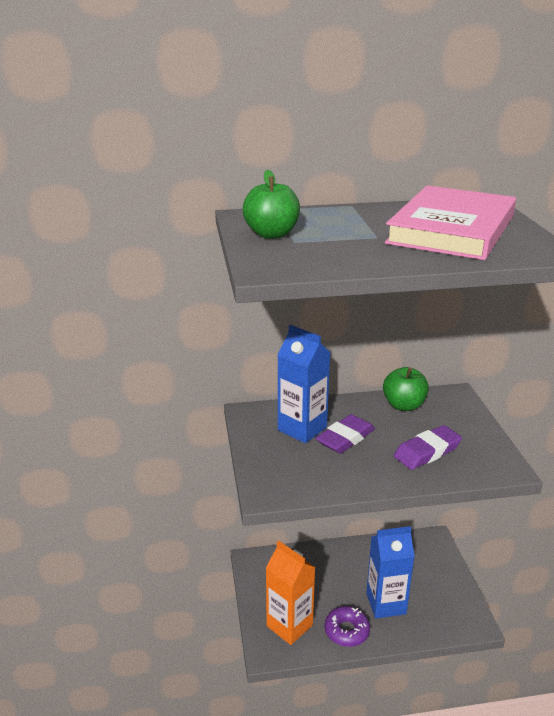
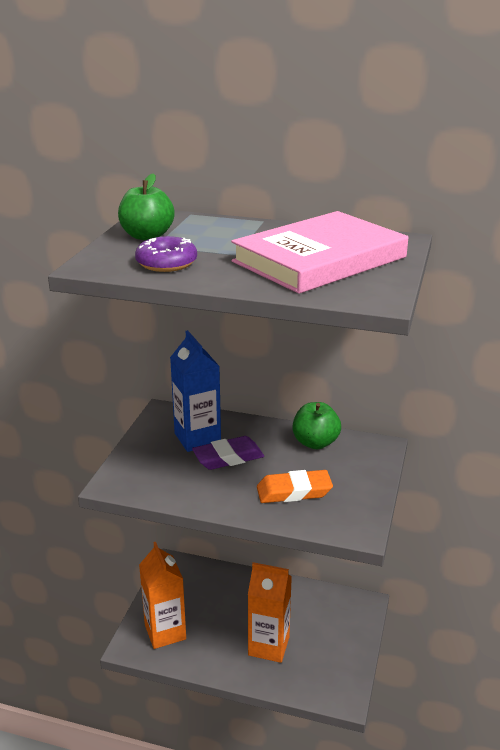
camera: 25 degrees right, 0 degrees up
purple donut [325,606,370,647] -> purple donut moved to [135,236,197,272]
blue carton [366,526,415,619] -> orange carton [248,562,292,663]
purple eraser [394,425,462,470] -> orange eraser [257,470,333,503]

